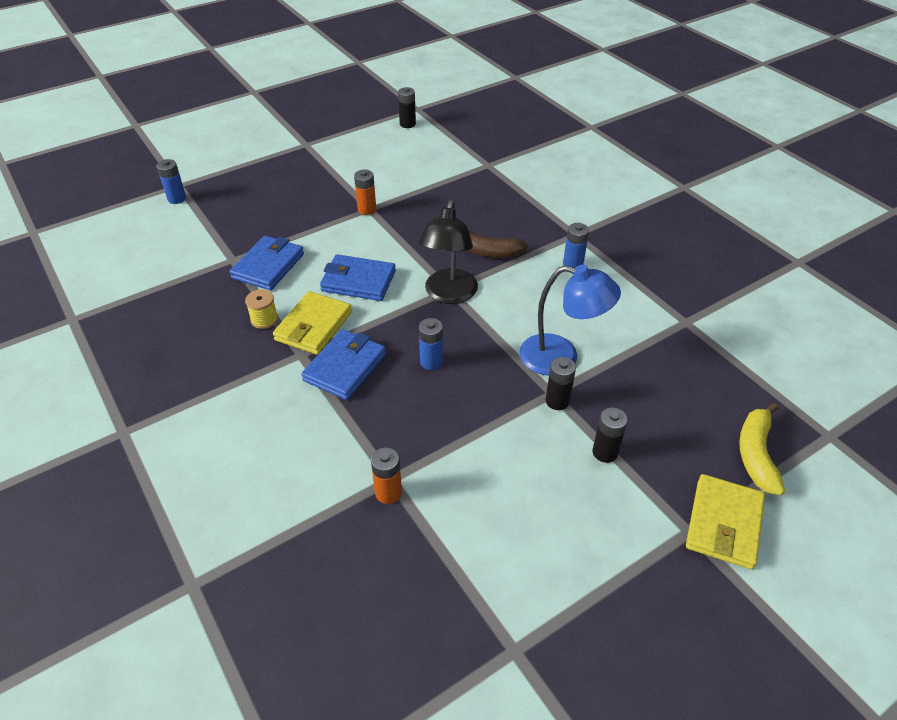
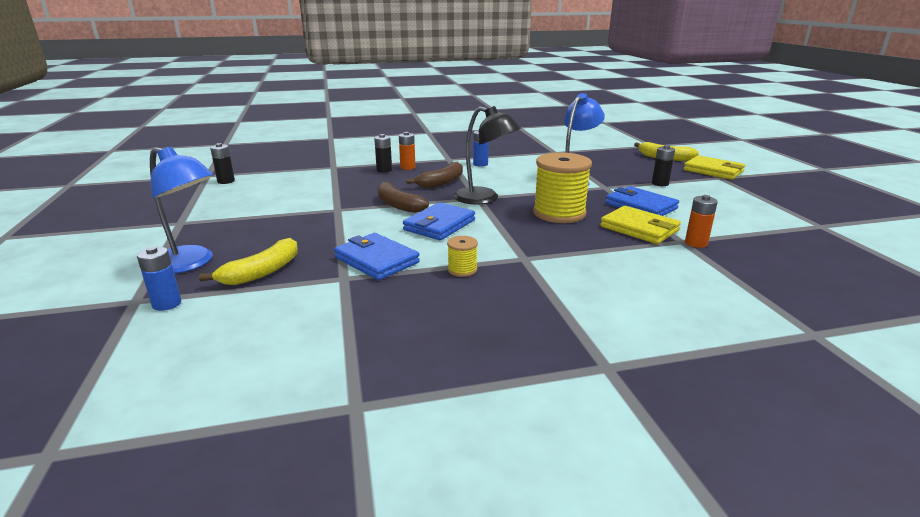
camera: 70 degrees left, 20 degrees down
yellow wallet [273,291,352,355] -> yellow wallet moved to [600,206,681,244]
blue wallet [301,329,386,400] -> blue wallet moved to [606,186,679,216]
orange battery [354,170,376,215] -> orange battery moved to [399,132,416,170]
blue battery [419,318,443,370] -> yellow spool [533,152,592,223]
black battery [546,357,576,410] -> black battery moved to [374,134,392,173]
none -> blue lamp [150,147,213,274]
none -> yellow banana [199,238,298,285]
none -> brown banana [377,181,429,213]

